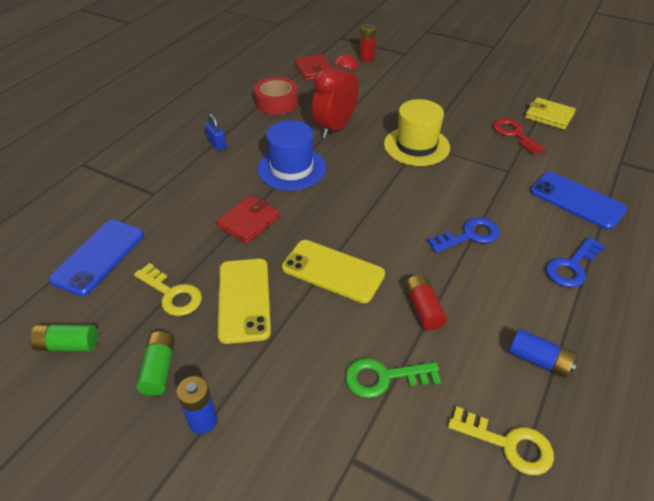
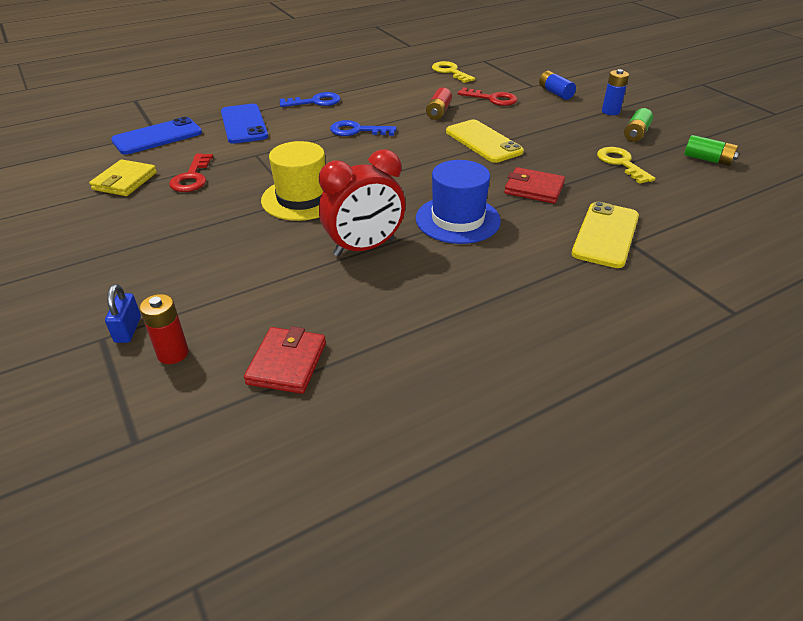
camera: 150 degrees left, 5 degrees down
blue phone [49,220,144,296] -> blue phone moved to [111,117,202,155]
blue padlock [205,114,226,151] -> blue padlock moved to [105,284,141,343]
red wallet [216,195,280,244] -> red wallet turned 45 degrees clockwise [504,167,565,204]
yellow phone [218,259,271,344] -> yellow phone moved to [572,202,639,268]
red tape [254,77,298,115] -> none
green key [345,358,441,398] -> red key [458,87,517,106]
blue battery [509,329,577,378] -> blue battery moved to [539,71,576,100]
yellow wallet [525,97,576,130] -> yellow wallet turned 45 degrees clockwise [89,159,157,196]

